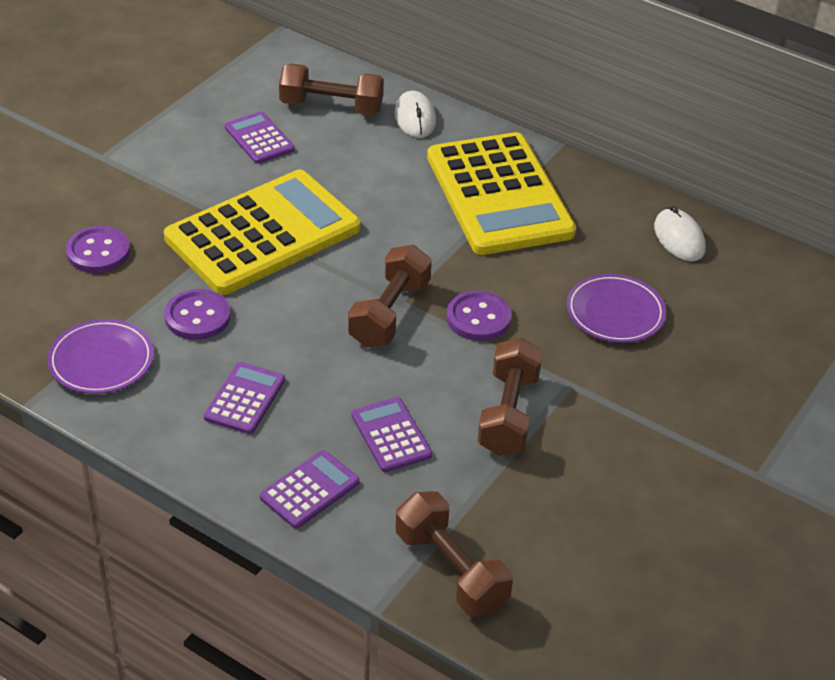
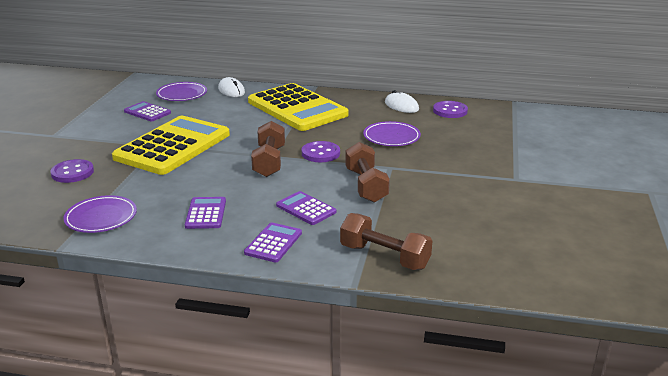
camera: 20 degrees left, 15 degrees down
purple button [164,289,231,340] -> purple button moved to [433,101,468,118]
brown dumbbell [279,63,384,115] -> purple plate [156,82,207,101]

